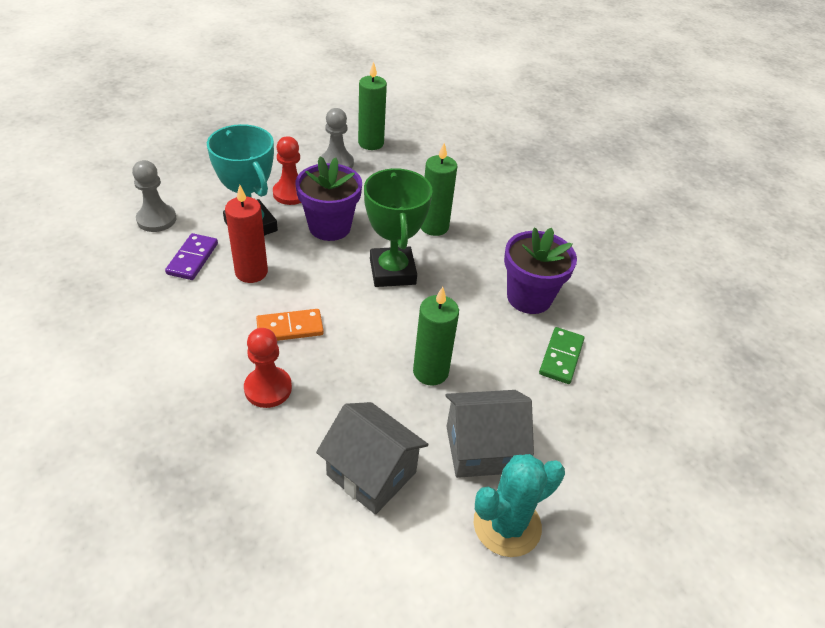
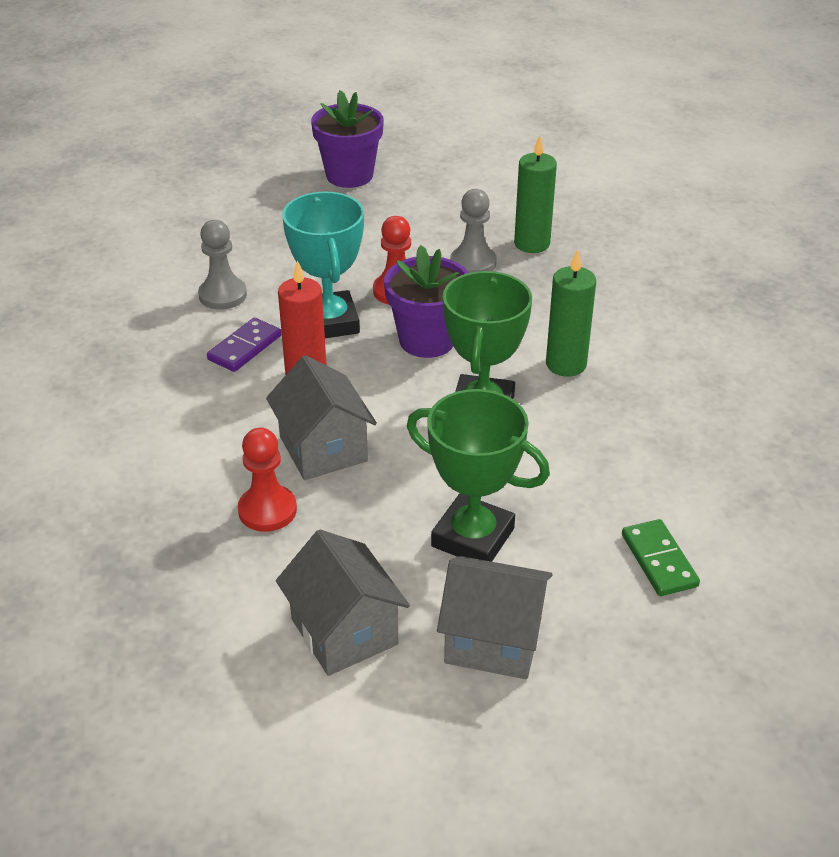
camera: 25 degrees right, 5 degrees down
orange domino [256,309,324,341] -> grey house [266,355,377,480]
green candle [413,287,459,386] -> green trophy [407,389,550,562]
turquoise cactus [474,454,565,557] -> none
purple flower pot [504,228,577,314] -> purple flower pot moved to [311,90,384,188]
green domino [539,327,585,384] -> green domino turned 60 degrees counterclockwise [622,519,700,596]

